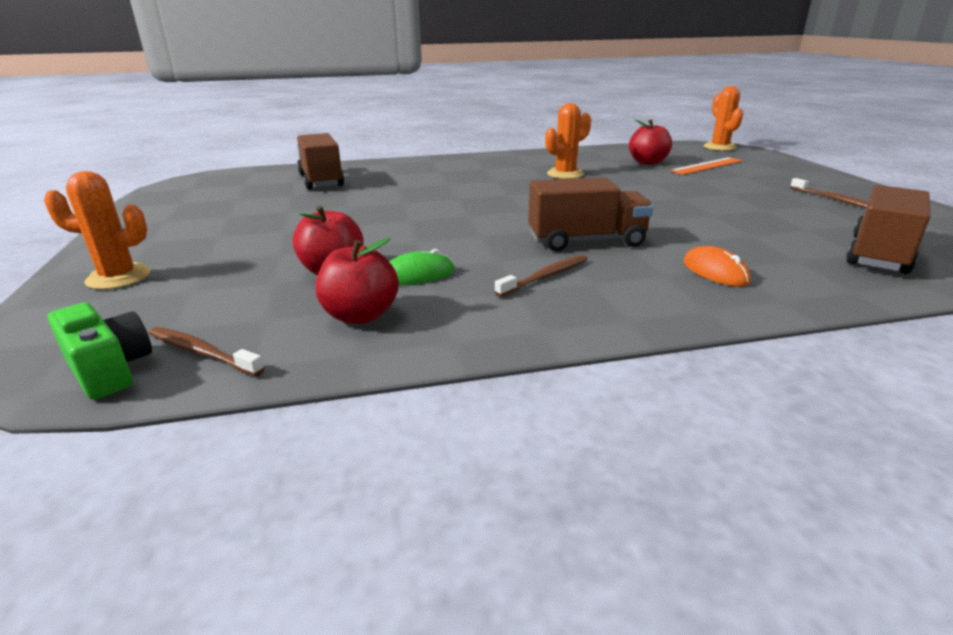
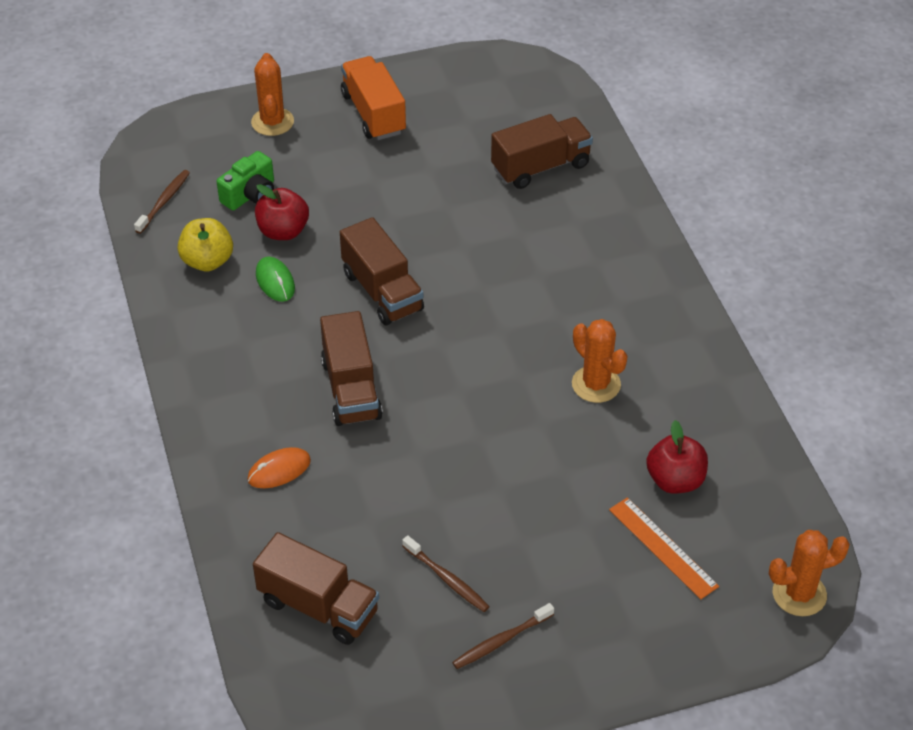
camera: 85 degrees right, 20 degrees up
green camera [48,302,152,400] -> green camera moved to [216,151,274,210]
red apple [316,238,399,324] -> yellow apple [178,218,233,271]
brown toothbrush [495,255,588,297] -> brown toothbrush moved to [402,535,490,612]
none -> brown truck [340,217,424,325]
none -> orange truck [341,56,406,140]

